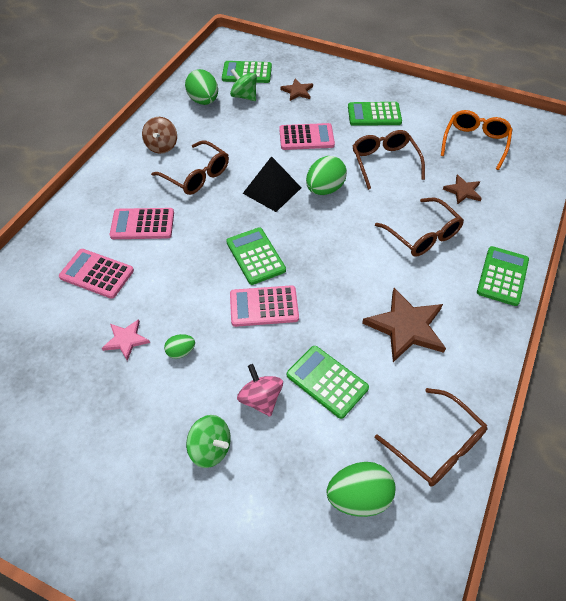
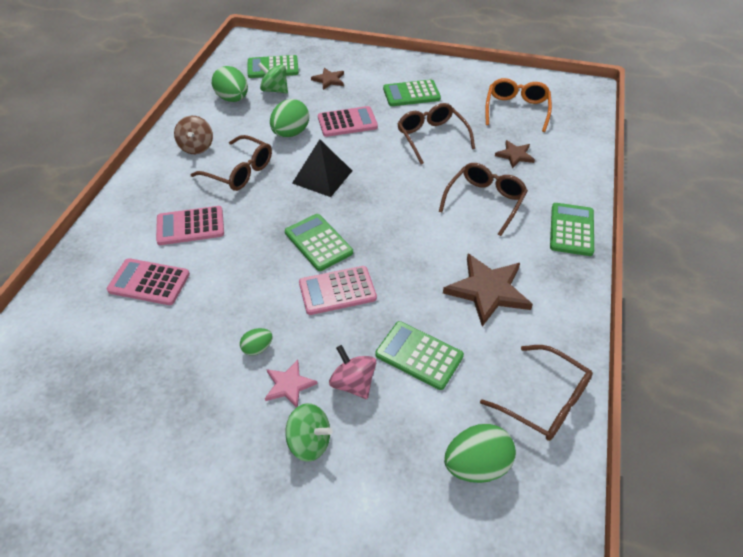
camera: 10 degrees left, 5 degrees down
pink star [102,319,150,361] -> pink star moved to [265,360,318,408]
green egg [306,156,347,195] -> green egg moved to [270,99,309,137]
brown glasses [375,198,464,257] -> brown glasses turned 105 degrees counterclockwise [439,163,528,236]

